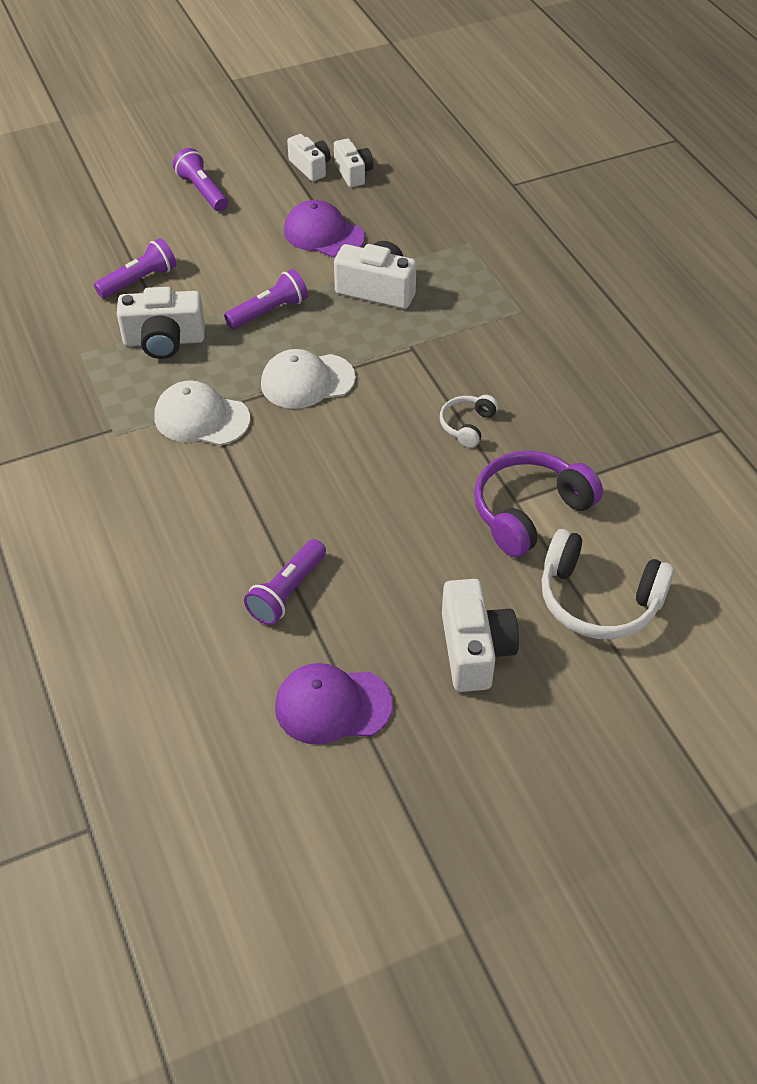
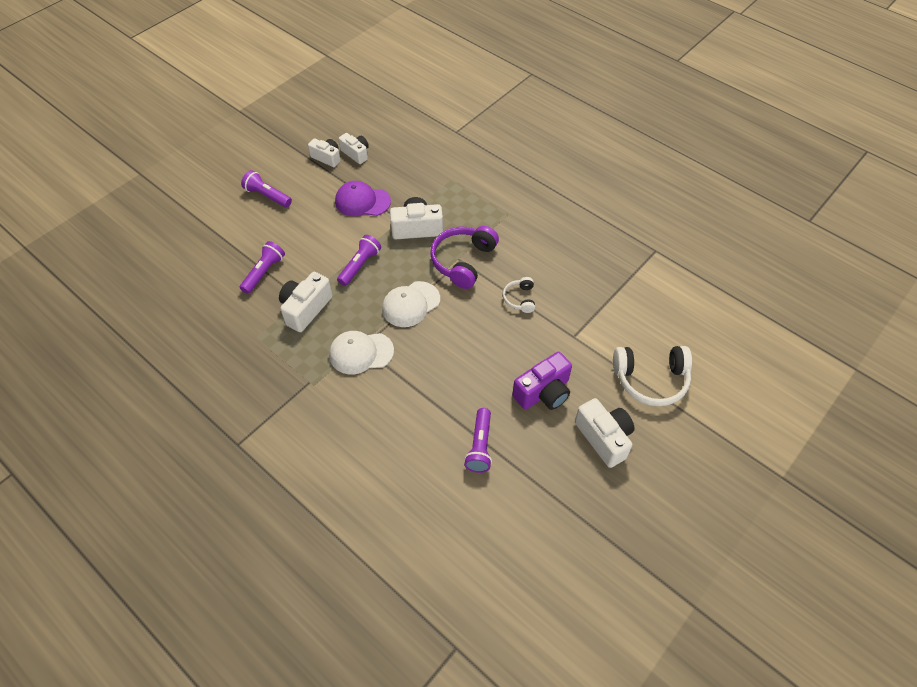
camera: 25 degrees left, 5 degrees up
white camera [117,287,205,359] -> white camera turned 150 degrees clockwise [279,272,333,332]
purple cap [275,663,393,745] -> none
purple headphones [474,451,603,557] -> purple headphones moved to [430,226,499,289]
none -> purple camera [512,352,572,410]

